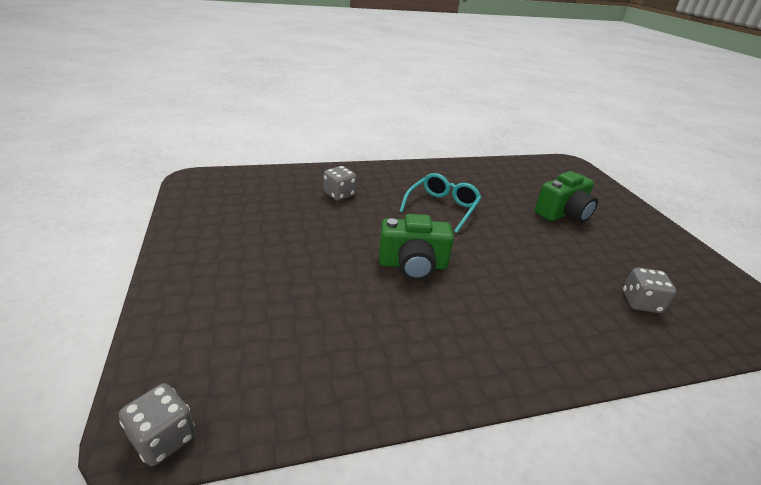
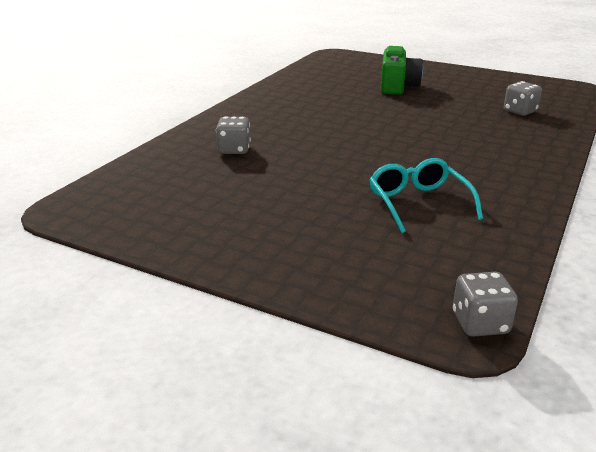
camera: 45 degrees left, 5 degrees down
green camera [379,214,454,281] -> none
turquoise glasses [399,173,482,233] -> turquoise glasses moved to [369,158,483,233]

